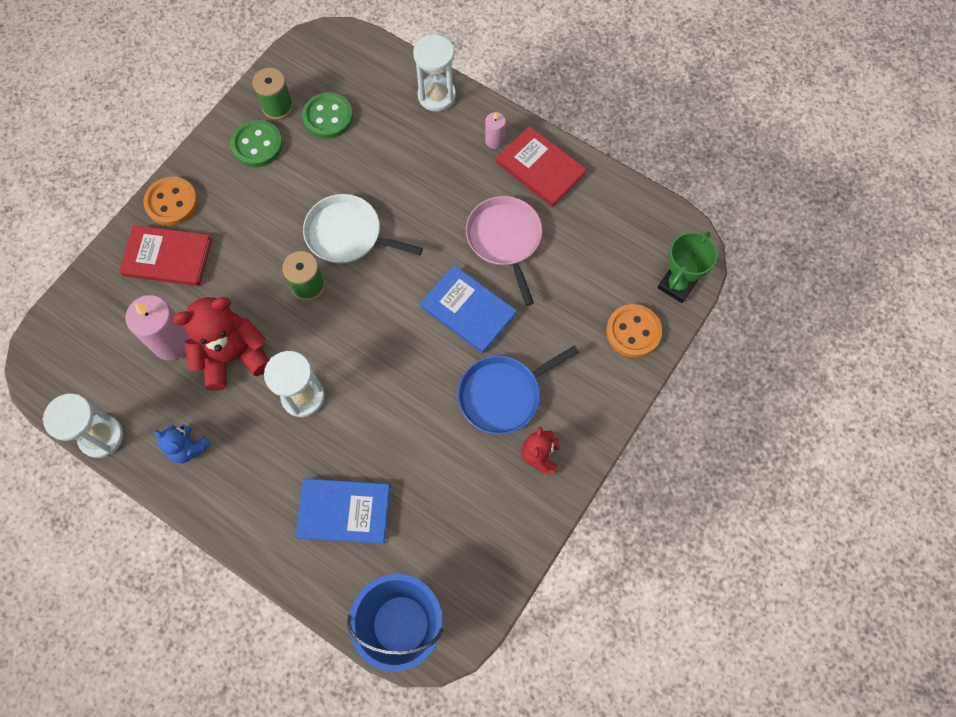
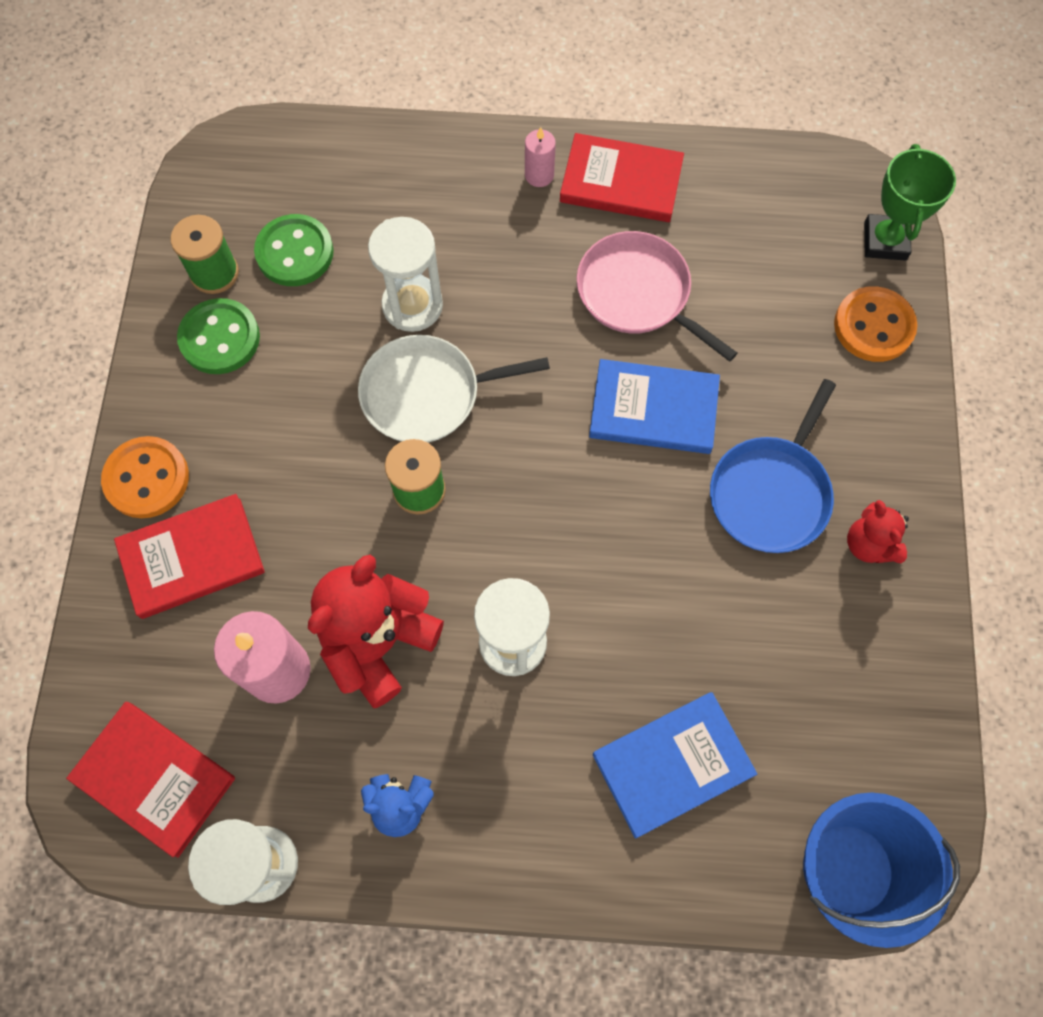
camera: 30 degrees left, 0 degrees up
white hourglass [413,34,456,112] -> white hourglass moved to [368,217,443,332]
none -> red book [66,702,235,858]

